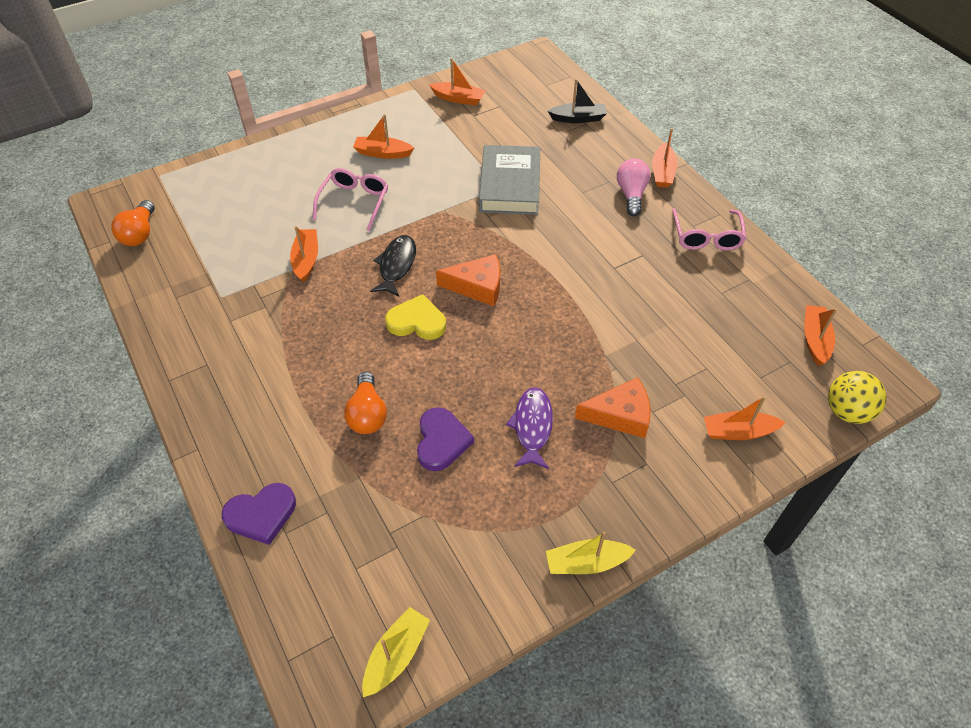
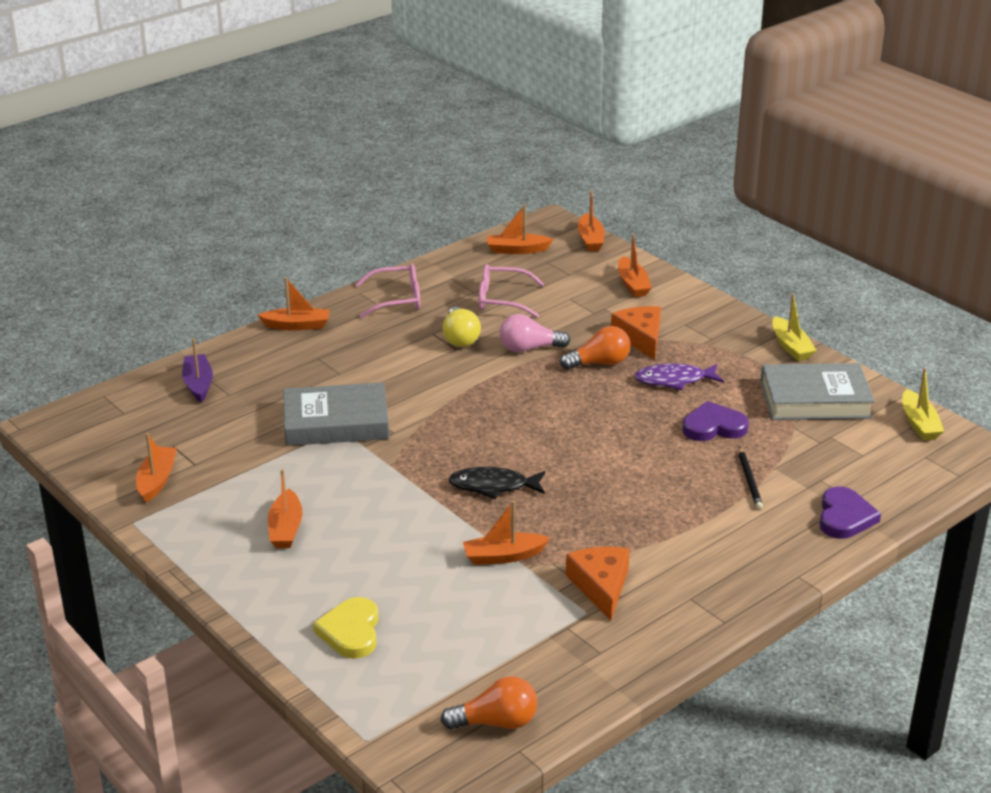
camera: 100 degrees left, 20 degrees down
purple heart [222,483,296,545] -> purple heart turned 45 degrees clockwise [819,486,881,539]
pink glasses [313,168,388,231] -> pink glasses moved to [478,264,544,318]
orange light bulb [344,372,387,434] -> orange light bulb moved to [560,326,630,370]
yellow boat [362,607,430,697] -> yellow boat turned 120 degrees counterclockwise [902,368,944,440]
yellow heart [385,294,446,340] -> yellow heart moved to [313,597,378,659]
orange cheese [436,254,500,306] -> orange cheese moved to [566,547,630,621]
black boat [548,79,607,123] -> purple boat [182,338,213,403]
pink light bulb [617,158,651,216] -> pink light bulb moved to [499,314,570,352]
yellow ball [828,371,887,424] -> orange boat [578,190,604,251]
none -> yellow light bulb [443,307,481,347]
none -> black pencil [739,447,763,510]
none -> grey book [760,363,875,420]

